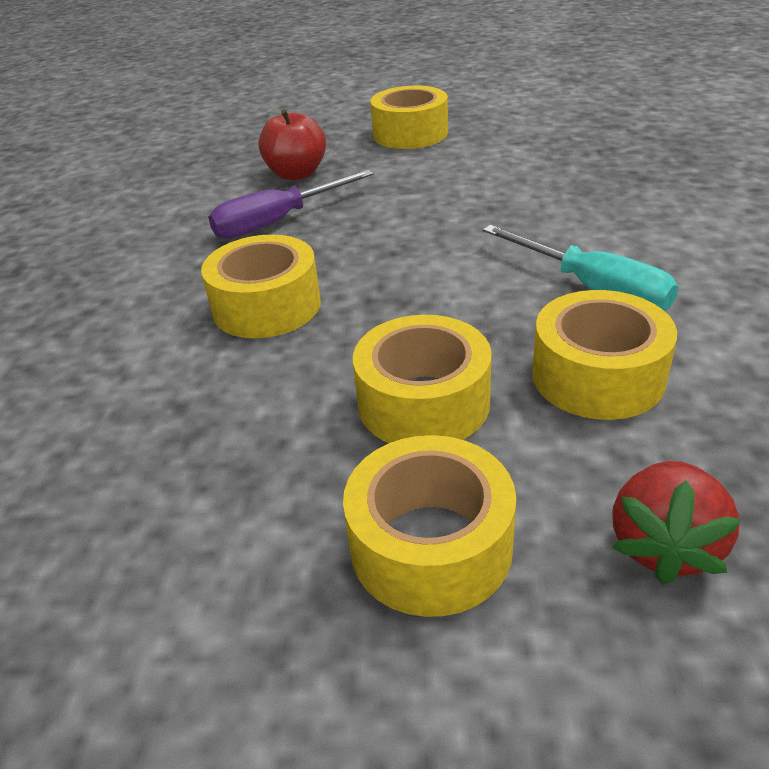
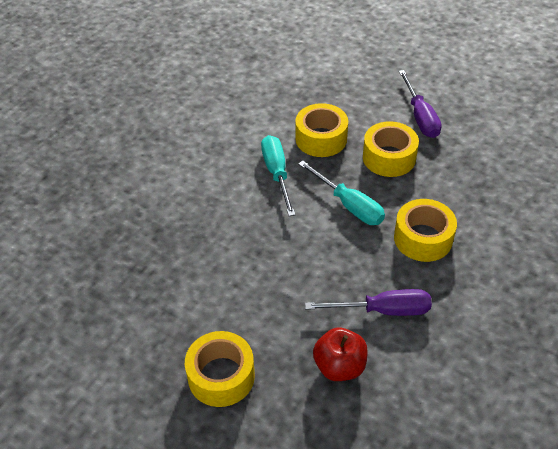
camera: 150 degrees left, 10 degrees up
yellow tape [343,435,516,617] -> purple screwdriver [399,70,442,138]
red strawberry [612,461,742,585] -> none
none -> turquoise screwdriver [298,161,385,225]

